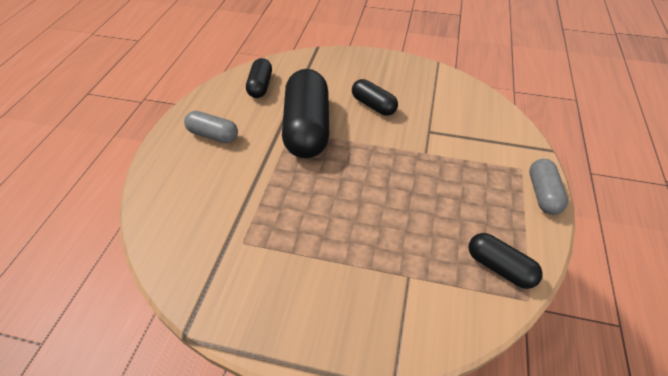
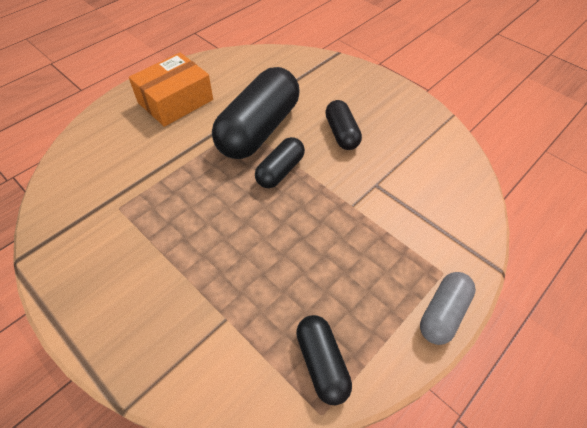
camera: 30 degrees right, 5 degrees up
grey capsule [184,111,238,143] -> orange box [129,53,213,127]
black capsule [246,58,272,98] -> black capsule moved to [255,137,305,188]

